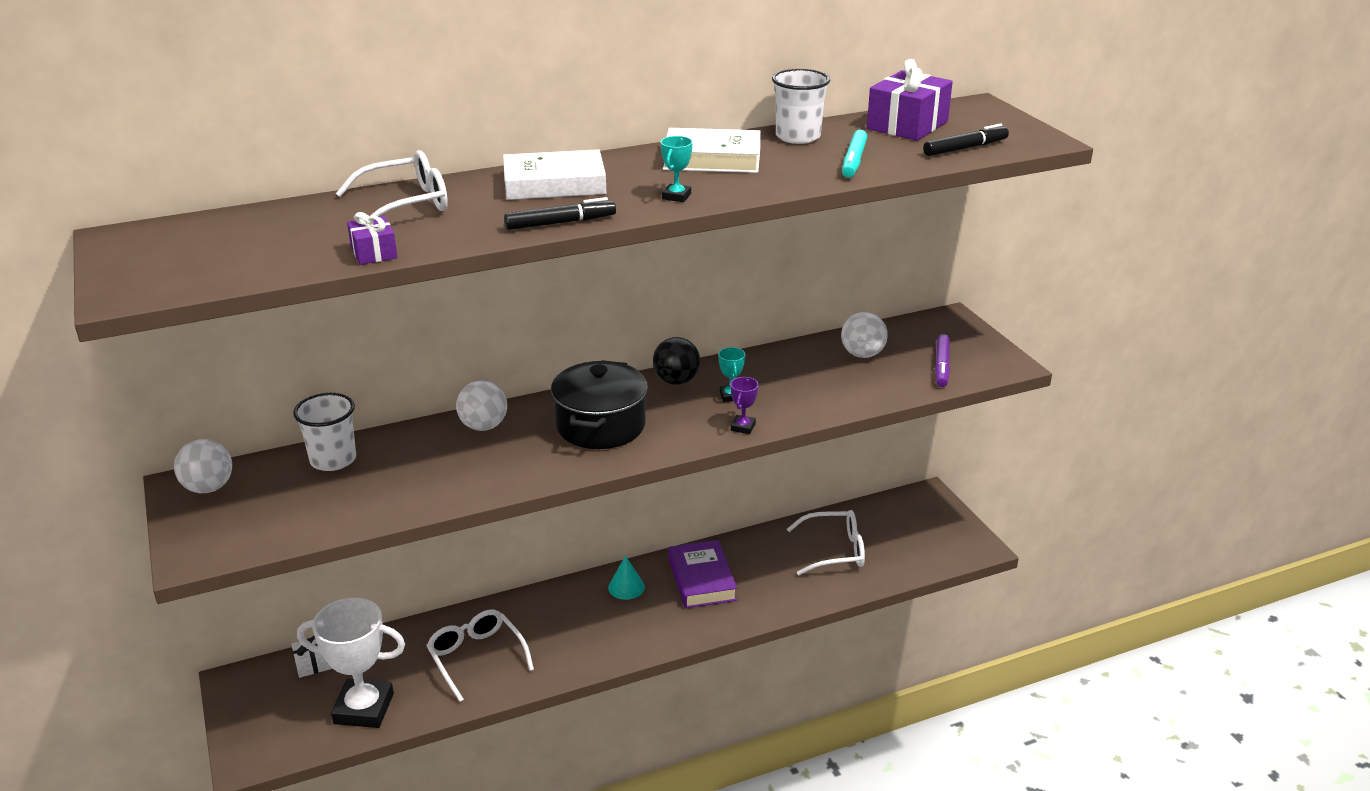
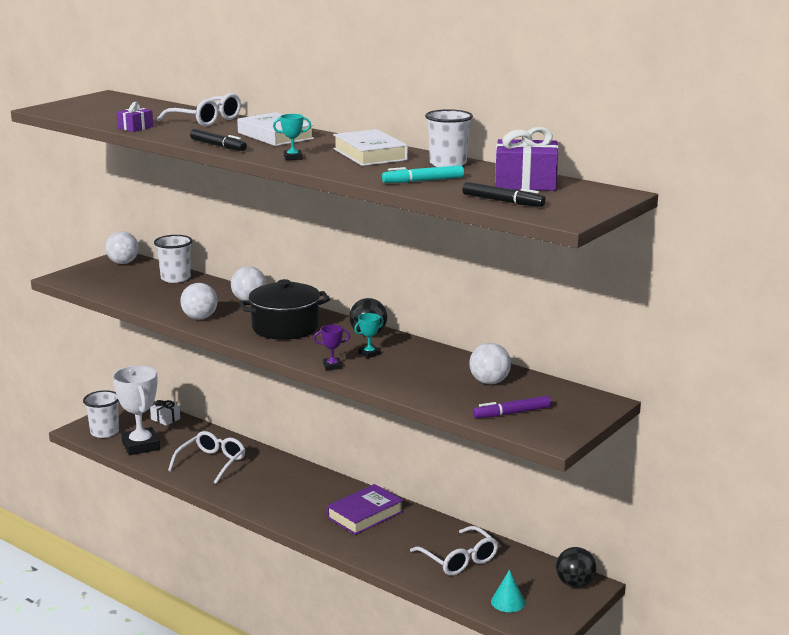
camera: 60 degrees right, 10 degrees down
turquoise cone [608,555,645,600] -> turquoise cone moved to [491,570,525,612]
none -> white cup [83,390,119,438]
none -> white ball [180,283,218,320]
none -> black ball [556,547,596,588]

